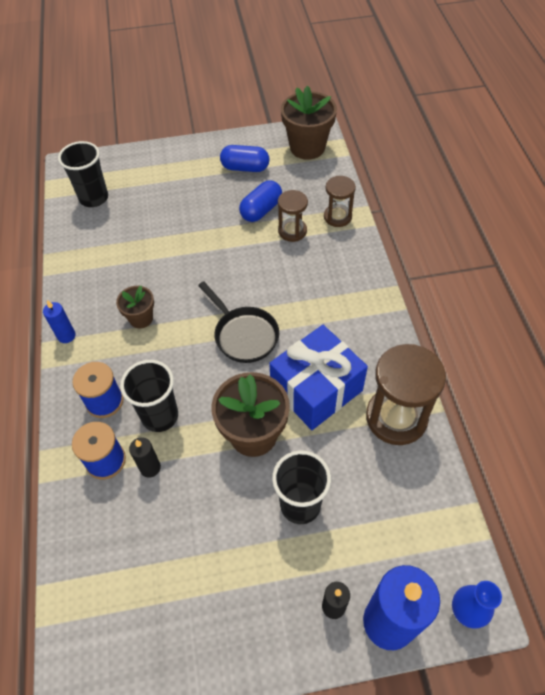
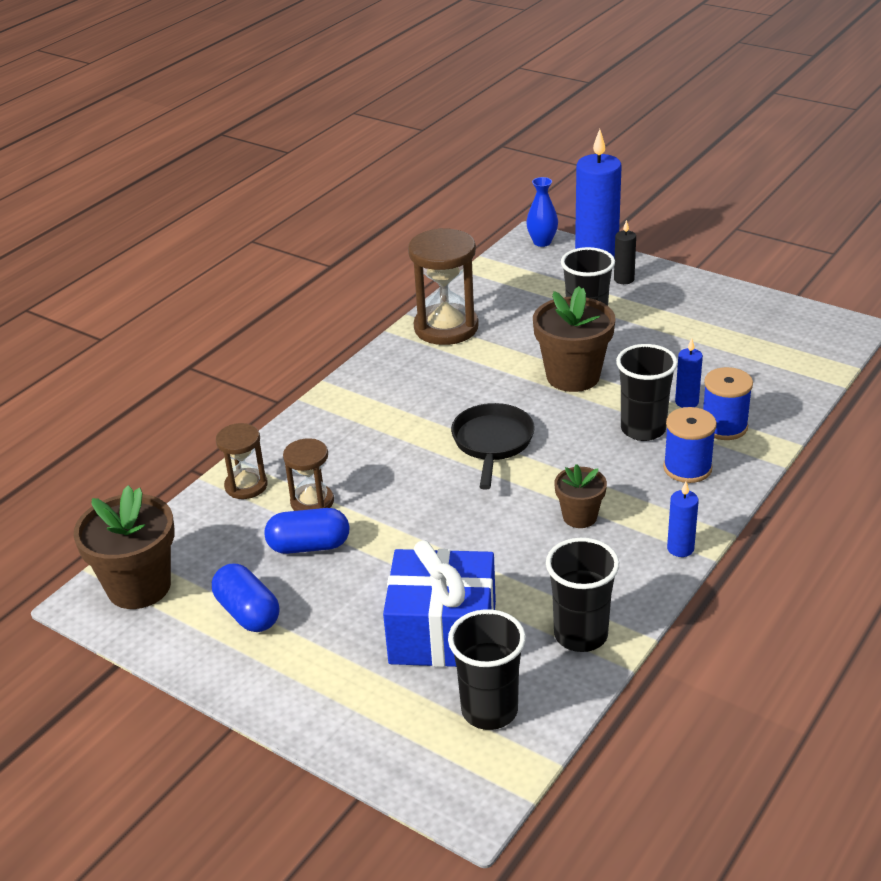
camera: 135 degrees left, 20 degrees down
black candle [129,437,161,477] -> blue candle [675,339,703,408]
blue gift [269,325,368,430] -> blue gift moved to [383,540,496,667]
none -> black cup [546,538,619,652]

